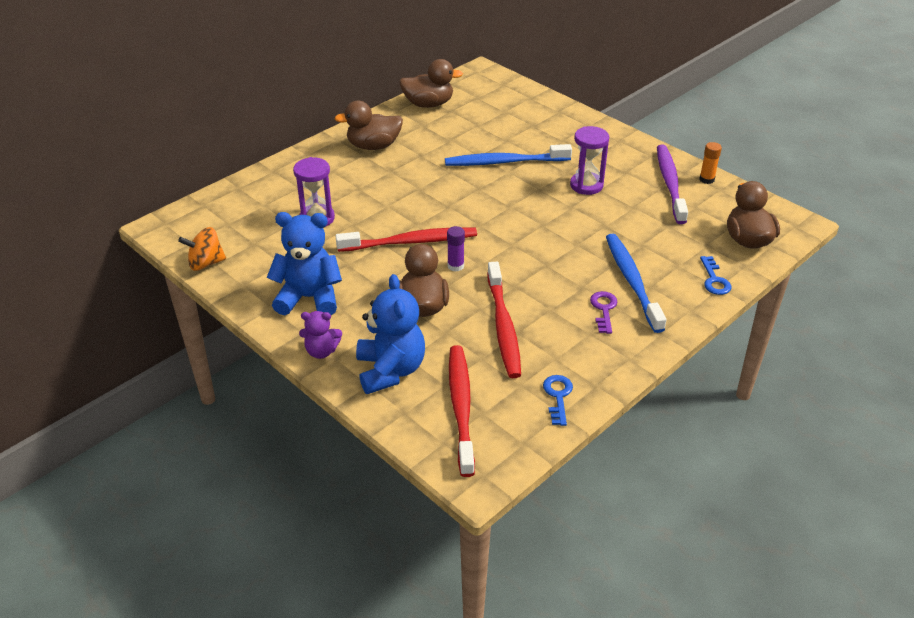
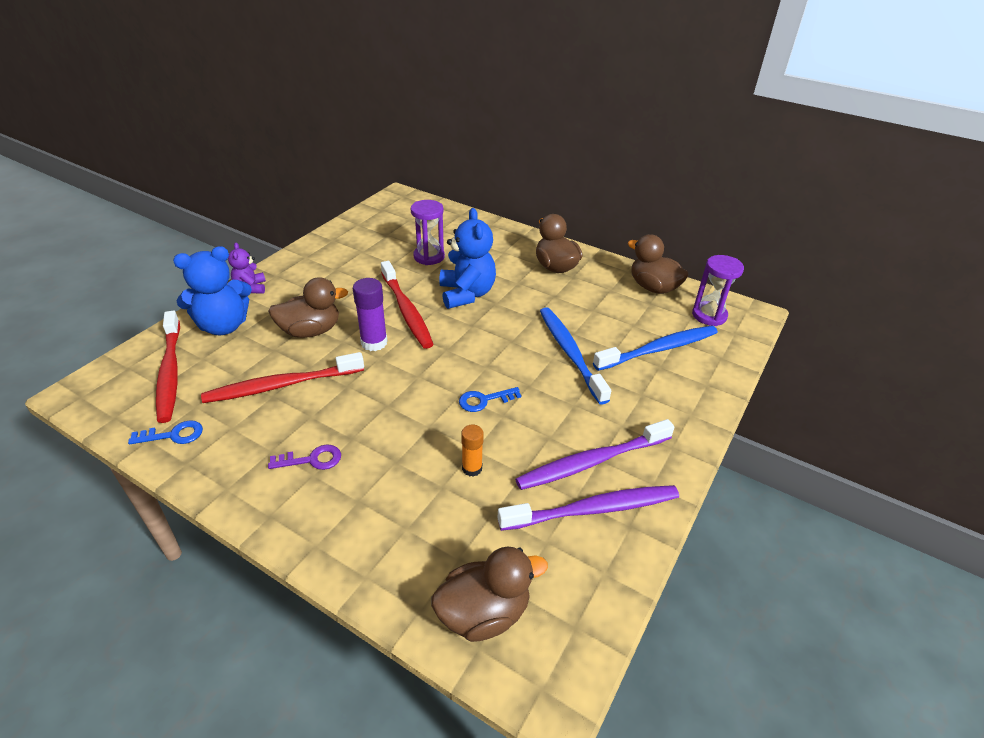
camera: 75 degrees right, 0 degrees up
orange spinning top [178,227,226,271] -> none
blue teddy bear [267,212,342,315] -> blue teddy bear moved to [439,208,496,309]
brown duck [399,59,463,108] -> brown duck turned 150 degrees clockwise [628,234,689,294]
purple glue stick [447,226,465,272] -> purple glue stick [353,278,387,351], size x1.57
red toothbrush [449,345,475,477] -> red toothbrush turned 90 degrees clockwise [156,310,180,423]
purple hourglass [570,126,609,195] -> purple hourglass moved to [692,255,744,326]
blue toothbrush [606,234,667,333] -> blue toothbrush moved to [593,325,718,371]
orange glue stick [699,142,722,184] -> orange glue stick moved to [461,425,484,477]
blue key [700,256,731,295] -> blue key moved to [459,387,521,412]
none -> purple toothbrush [515,419,675,490]

